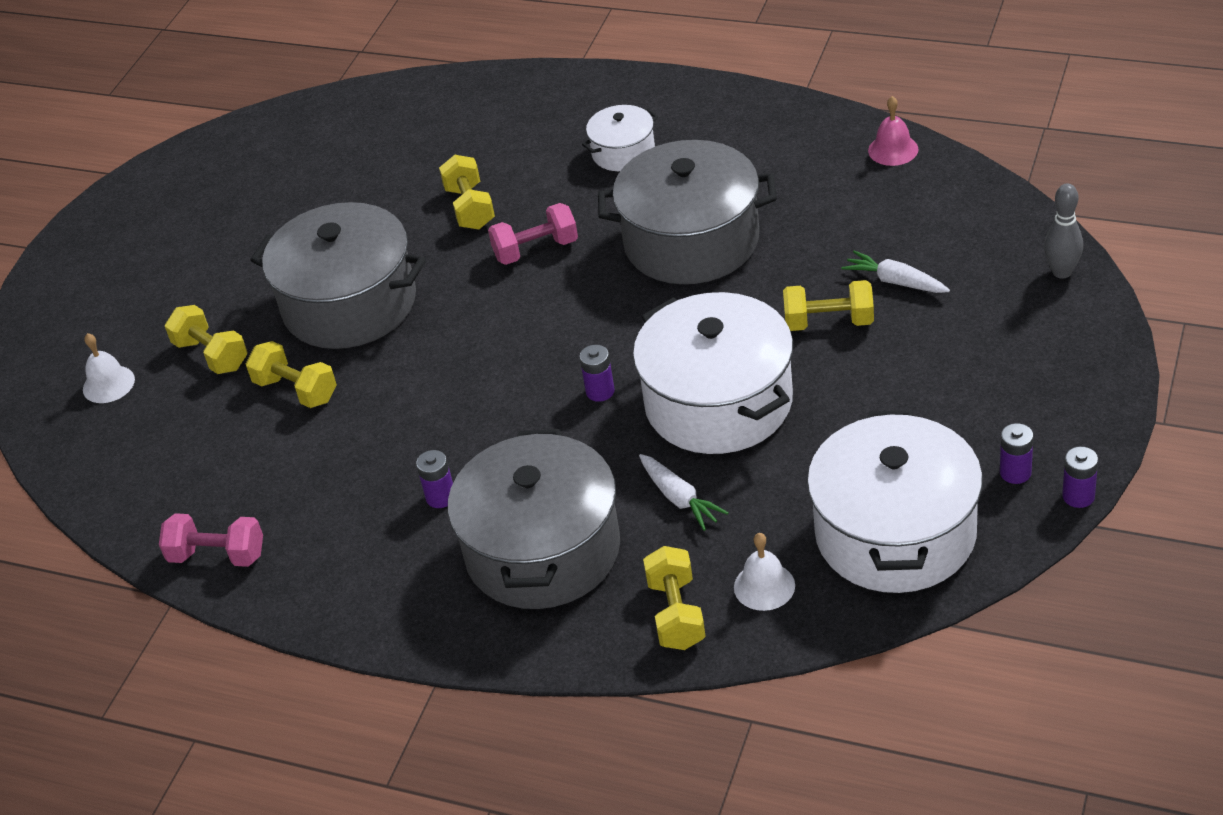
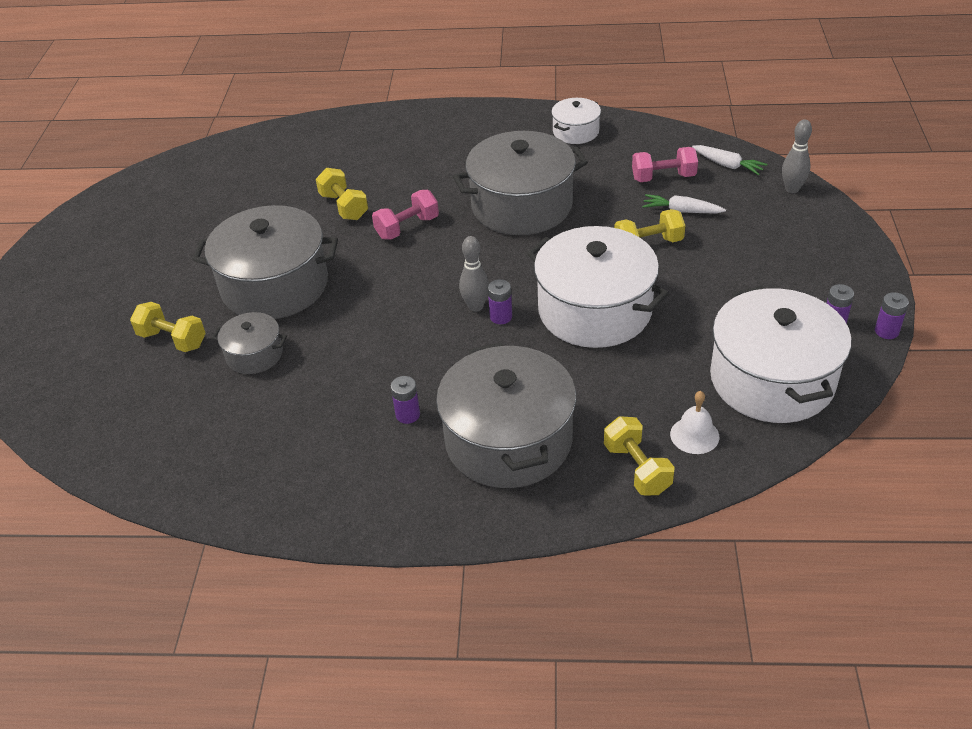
camera: 20 degrees left, 0 degrees up
white bell [83,333,135,403] -> none
pink dumbbell [159,513,263,567] -> pink dumbbell moved to [632,147,698,182]
yellow dumbbell [246,341,337,408] -> grey pot [212,312,287,374]
white pot [582,105,658,171] -> white pot moved to [551,98,601,144]
white carrot [639,454,729,531] -> white carrot moved to [692,145,767,175]
pink bell [868,96,918,166] -> none
none -> grey bowling pin [459,236,489,312]

